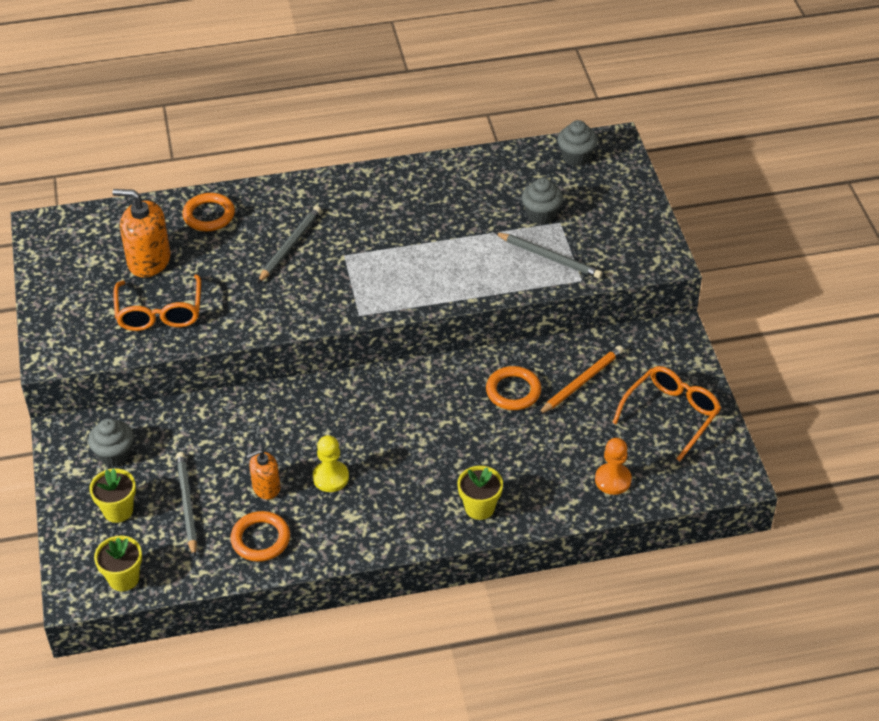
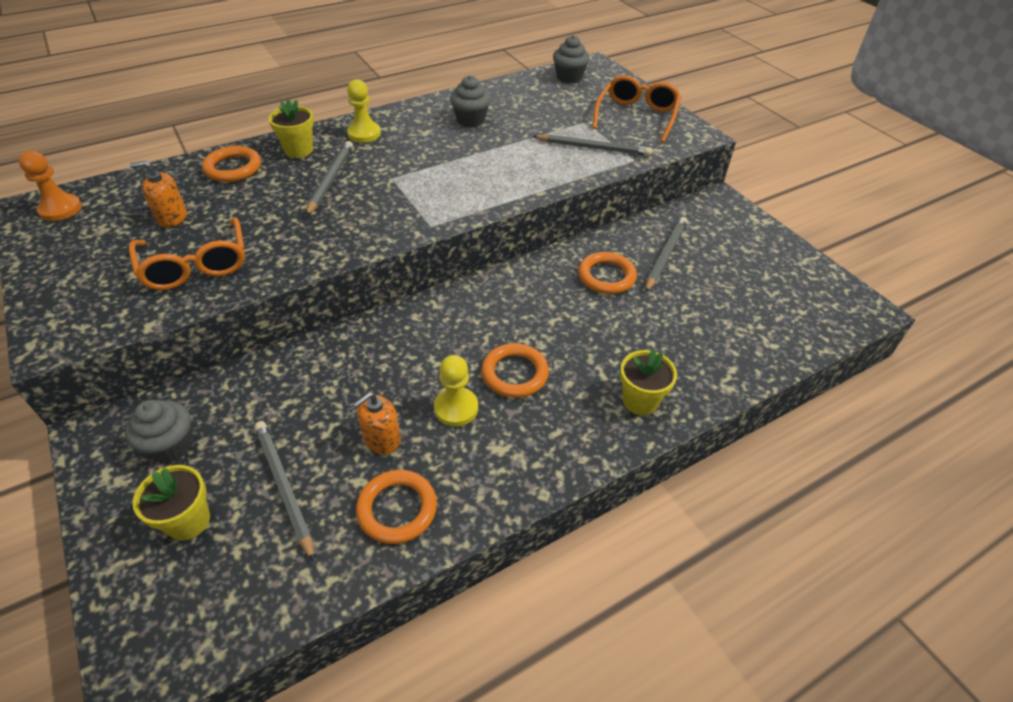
camera: 20 degrees left, 0 degrees up
yellow flower pot [94,536,142,591] -> yellow flower pot moved to [268,99,314,158]
orange soap dispenser [112,189,171,278] -> orange soap dispenser [130,161,187,228], size x0.60
grey cupcake [522,178,563,224] -> grey cupcake moved to [450,75,491,127]
orange pencil [538,345,624,415] -> grey pencil [645,217,688,292]
orange pawn [595,438,632,495] -> orange pawn moved to [19,151,82,221]
orange glasses [612,366,721,461] -> orange glasses moved to [592,75,681,142]
none -> yellow pawn [347,79,381,143]
none -> orange ring [481,343,549,398]

